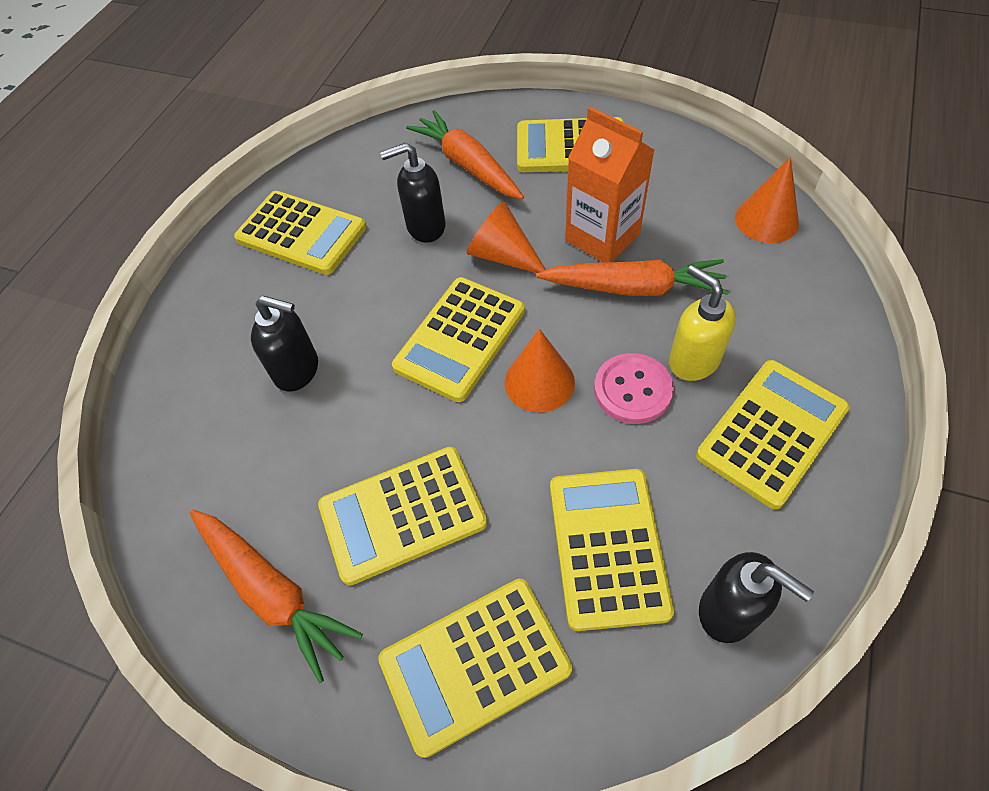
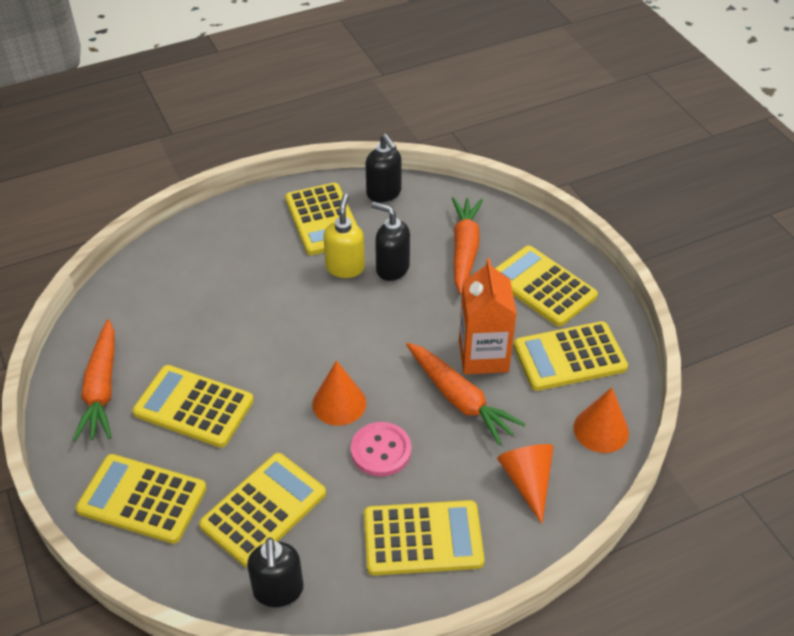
camera: 40 degrees right, 10 degrees down
black soap dispenser [251,296,318,392] -> black soap dispenser moved to [365,134,402,202]
yellow calculator [392,277,525,402] -> yellow calculator moved to [513,321,628,391]
orange cone [467,201,546,273] -> orange cone moved to [497,444,554,524]
yellow soap dispenser [669,265,736,381] -> yellow soap dispenser moved to [324,194,365,278]

